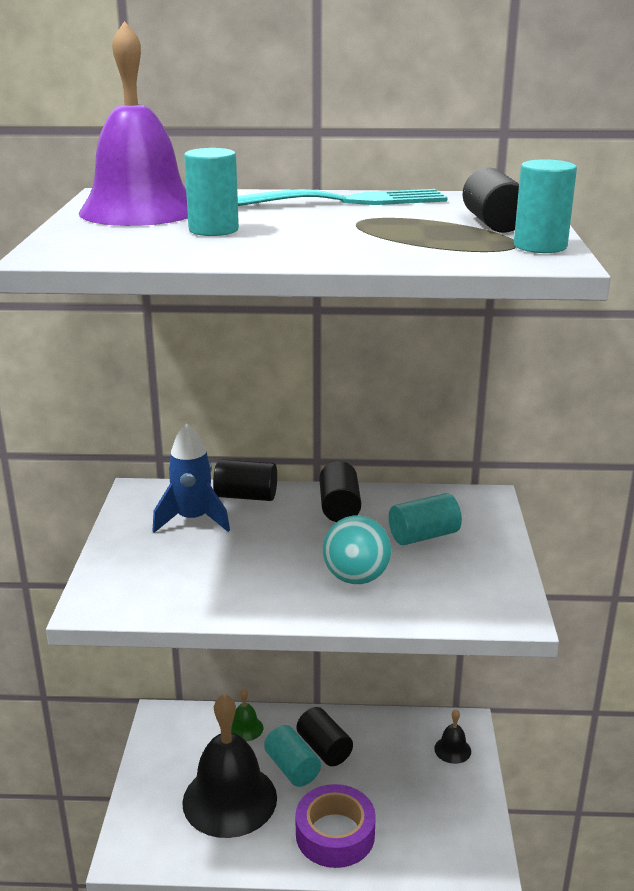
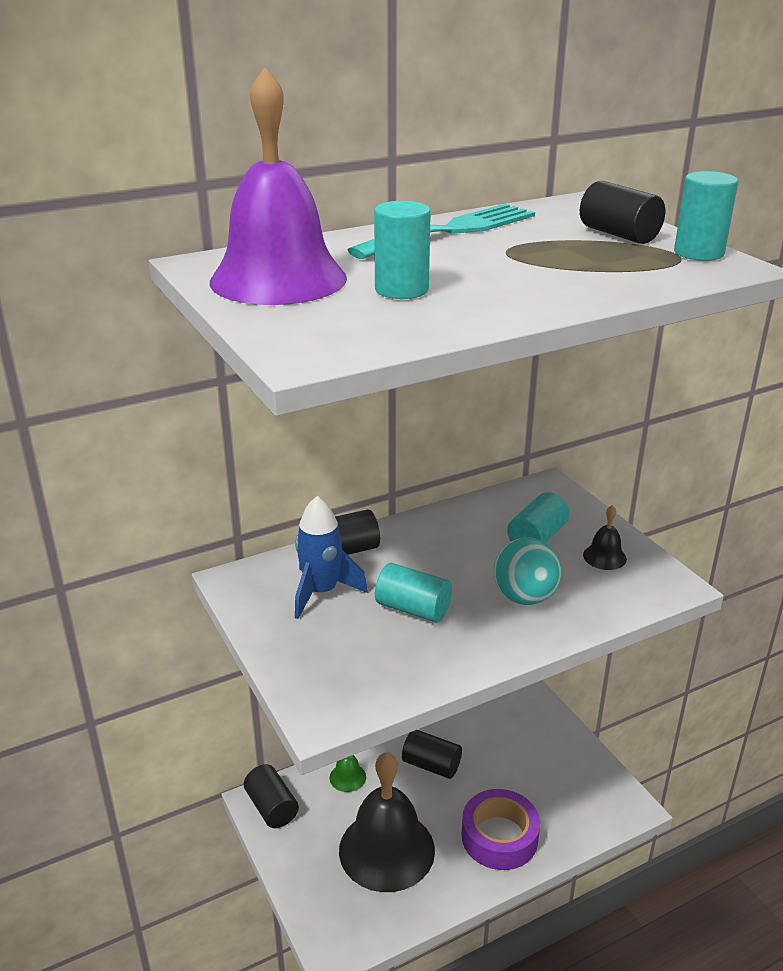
camera: 30 degrees left, 5 degrees up
turquoise cylinder [264,725,321,787] -> turquoise cylinder moved to [375,563,452,622]
black cylinder [319,461,361,522] -> black cylinder moved to [244,764,299,828]
black bell [434,709,471,764] -> black bell moved to [583,505,627,570]

